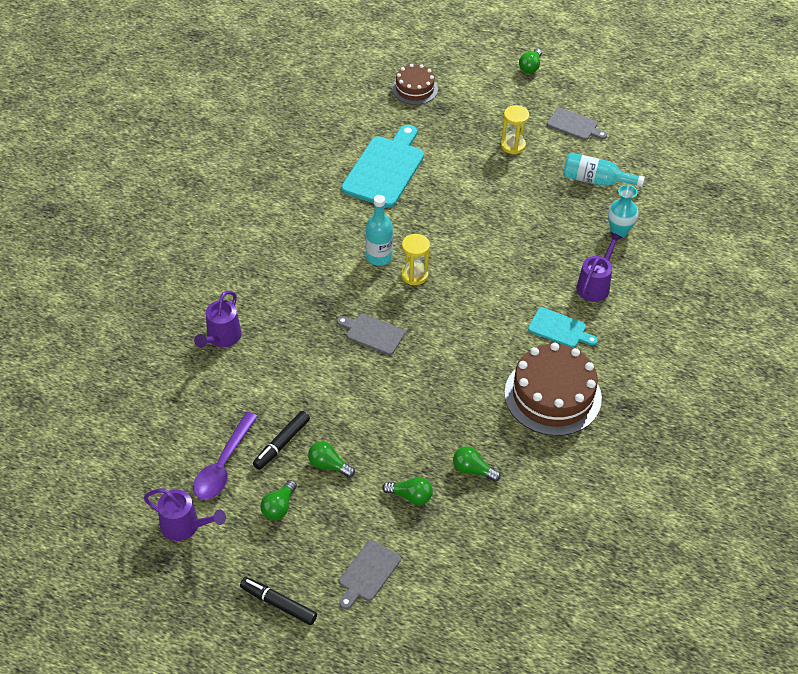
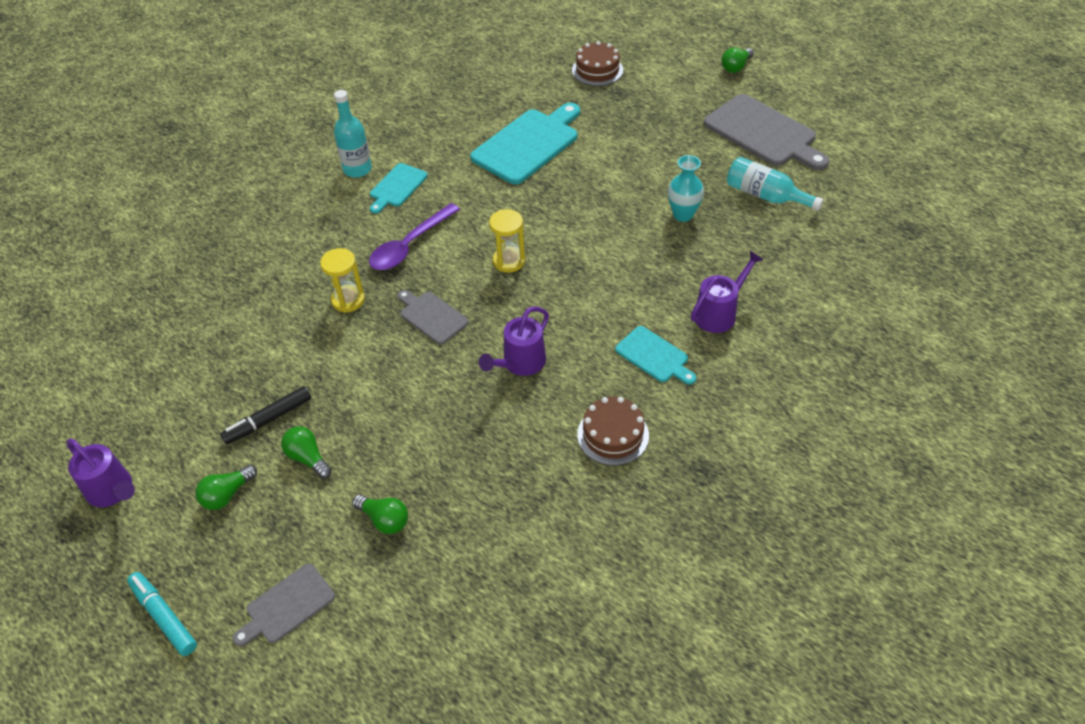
camera: 20 degrees right, 0 degrees up
purple spoon [193,412,258,500] -> purple spoon moved to [369,203,460,270]
purple watering can [194,291,242,348] -> purple watering can moved to [479,307,549,376]
black marker [240,577,317,625] -> turquoise marker [127,572,197,656]
turquoise bottle [366,195,393,266] -> turquoise bottle moved to [334,90,372,178]
green light bulb [453,446,501,482] -> none
yellow hourglass [501,105,529,154] -> yellow hourglass moved to [320,248,365,313]
brown cake [504,343,602,436] -> brown cake [577,397,649,466], size x0.58
grey cutting board [547,108,607,140] -> grey cutting board [704,94,829,170], size x1.85
turquoise vase [608,185,639,238] -> turquoise vase moved to [668,155,704,222]
none -> turquoise cutting board [370,163,428,214]

